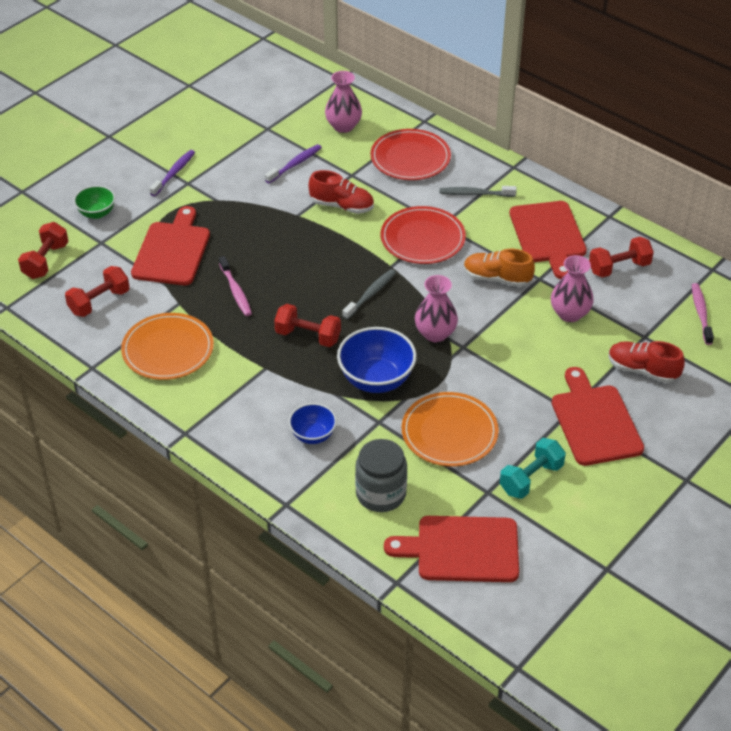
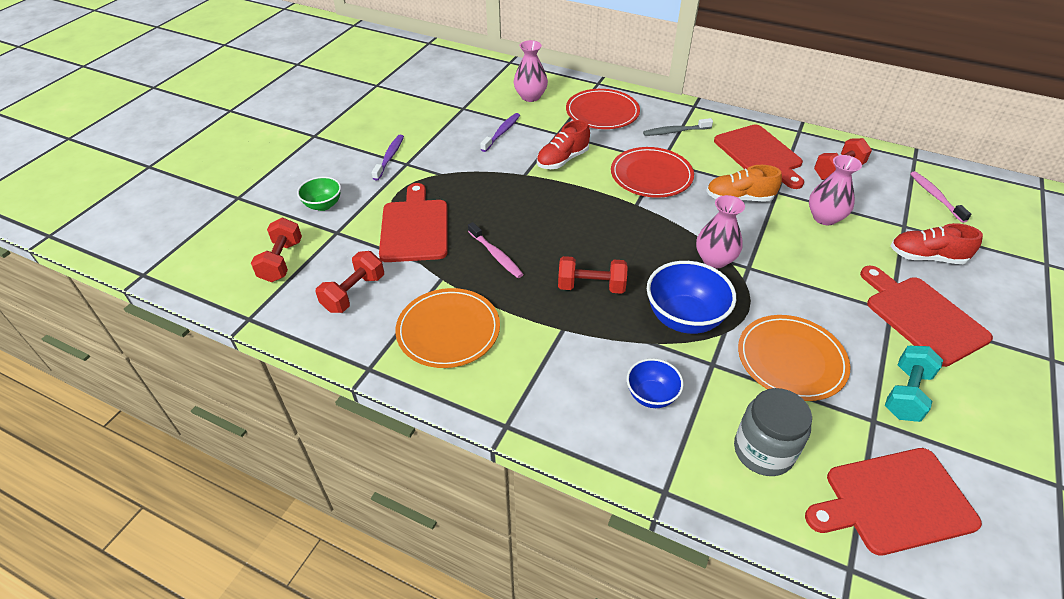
camera: 15 degrees left, 0 degrees up
red shoe [309,170,374,214] -> red shoe turned 135 degrees clockwise [537,120,590,169]
grey toothbrush [342,269,396,320] -> none

